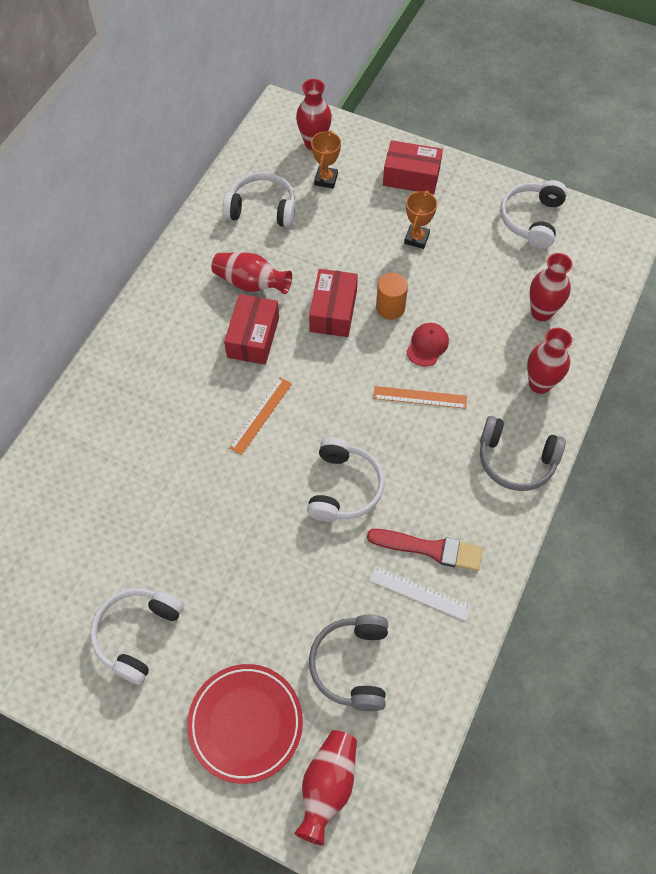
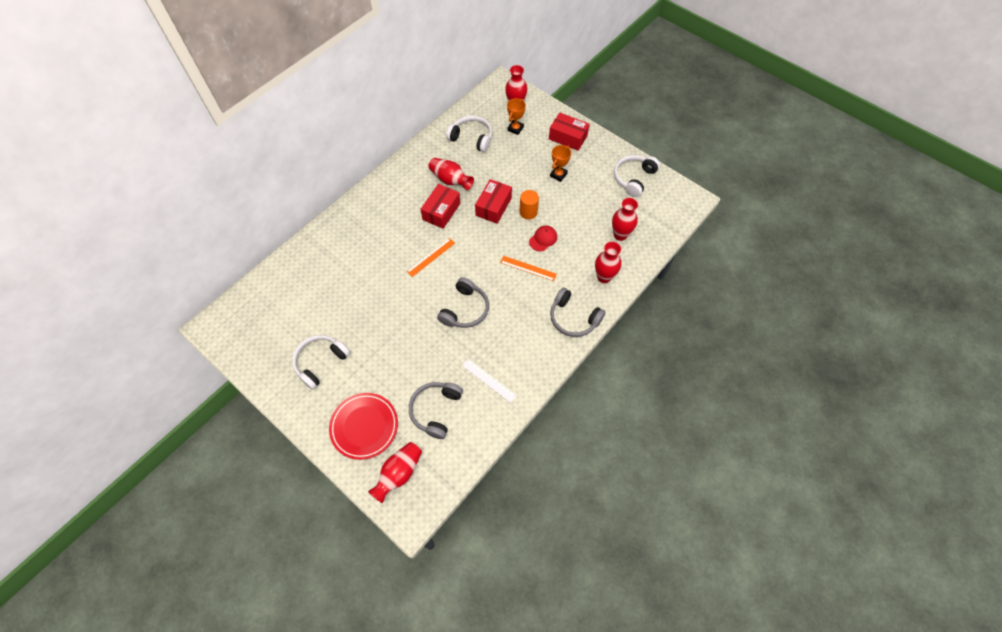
camera: 15 degrees right, 0 degrees up
white headphones [307,437,384,522] -> grey headphones [437,277,489,328]
red brush [367,529,483,571] -> none

